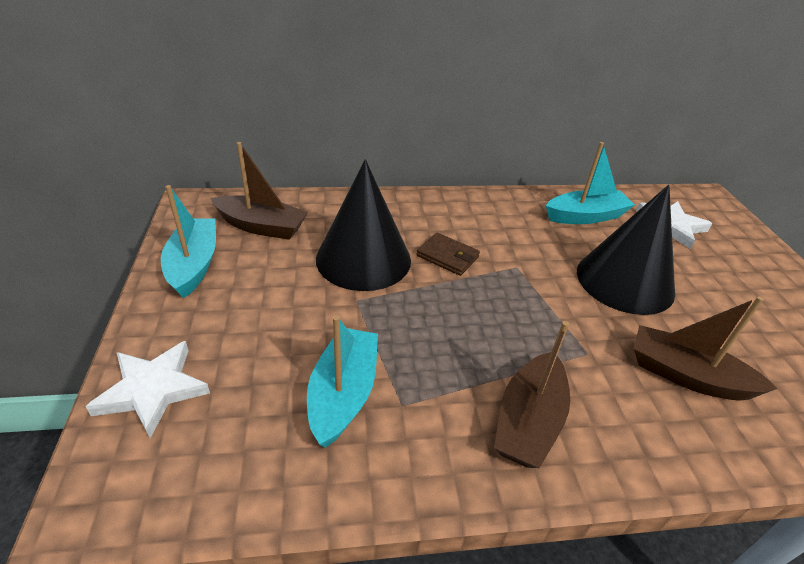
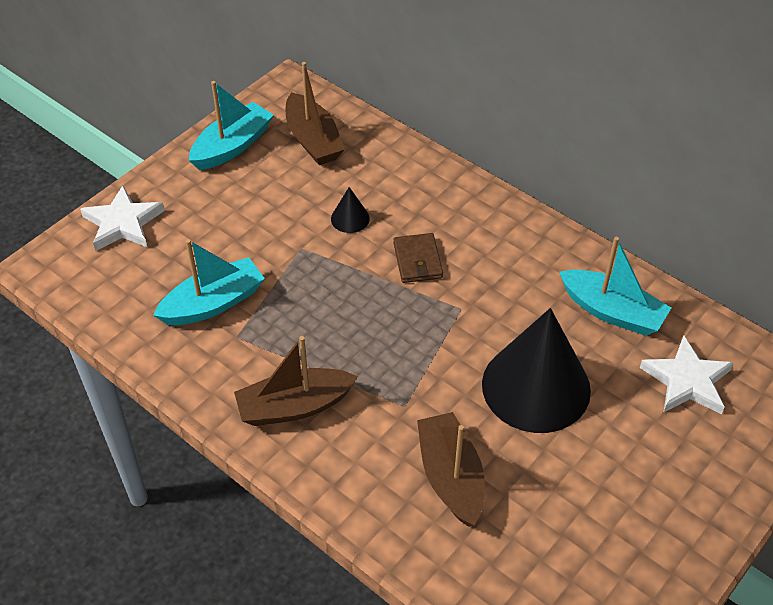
camera: 50 degrees right, 10 degrees up
black cone [316,159,411,291] -> black cone [331,187,370,233], size x0.40

